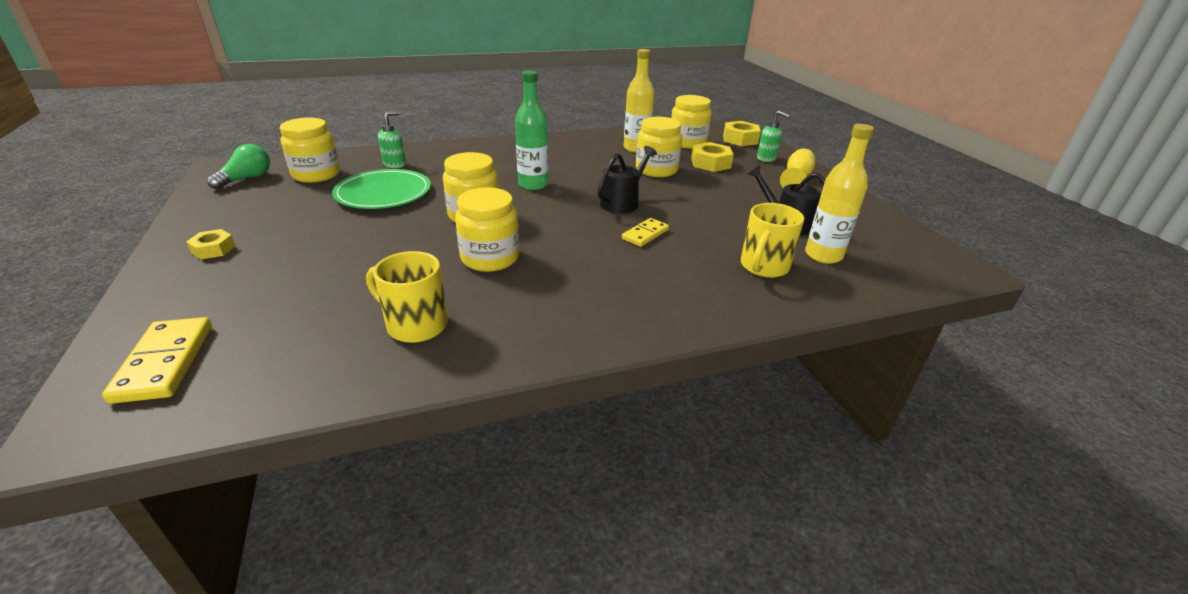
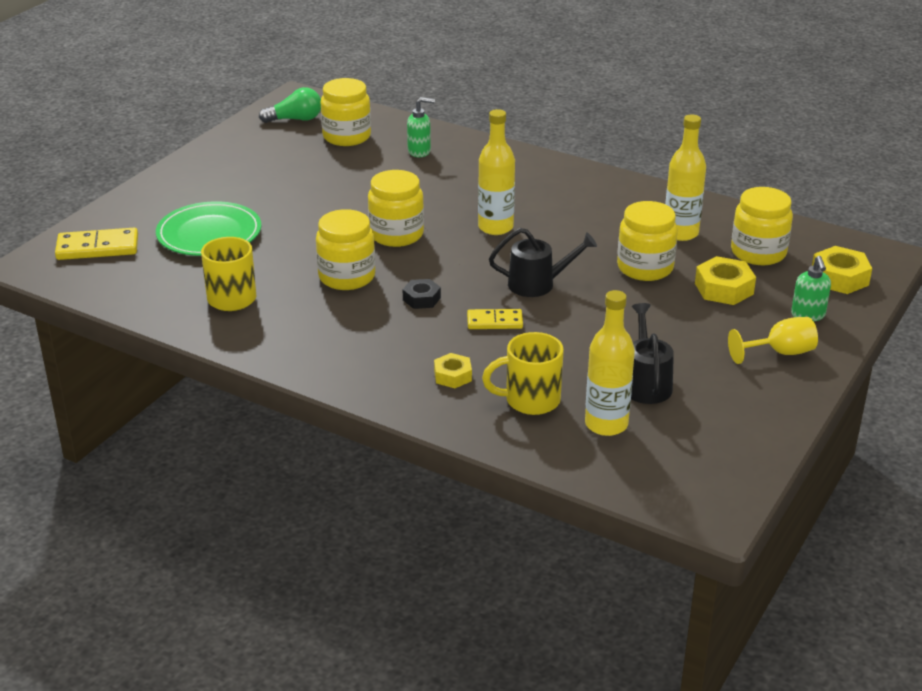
camera: 50 degrees right, 0 degrees up
yellow domino [102,317,212,404] -> yellow domino turned 45 degrees clockwise [55,228,138,260]
yellow nut [186,229,235,259] -> yellow nut moved to [434,353,472,388]
green plate [332,169,431,209] -> green plate moved to [156,201,261,256]
green bottle [515,71,549,190] -> yellow bottle [478,109,515,235]
none -> black nut [403,279,441,309]

